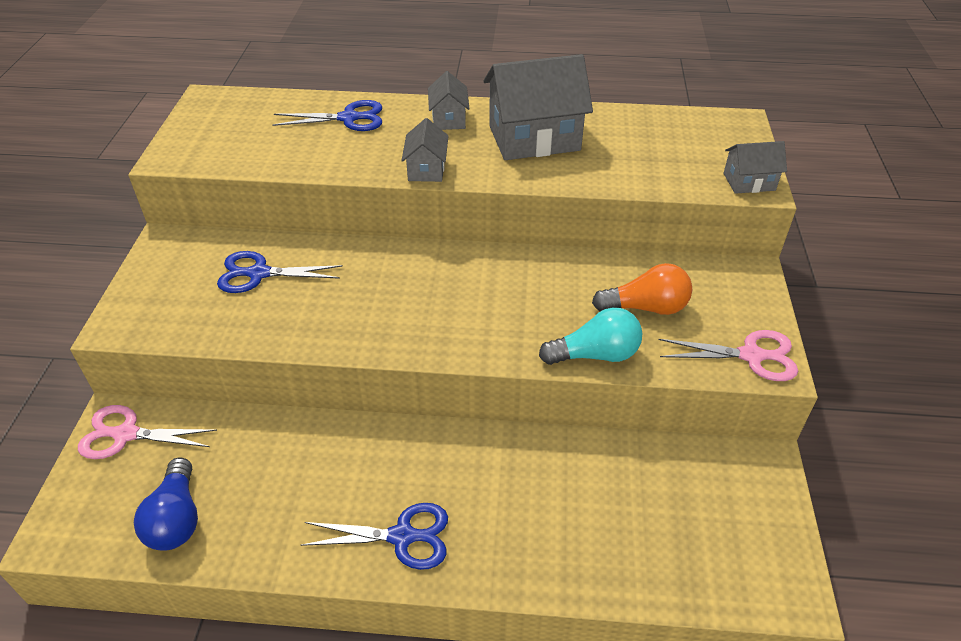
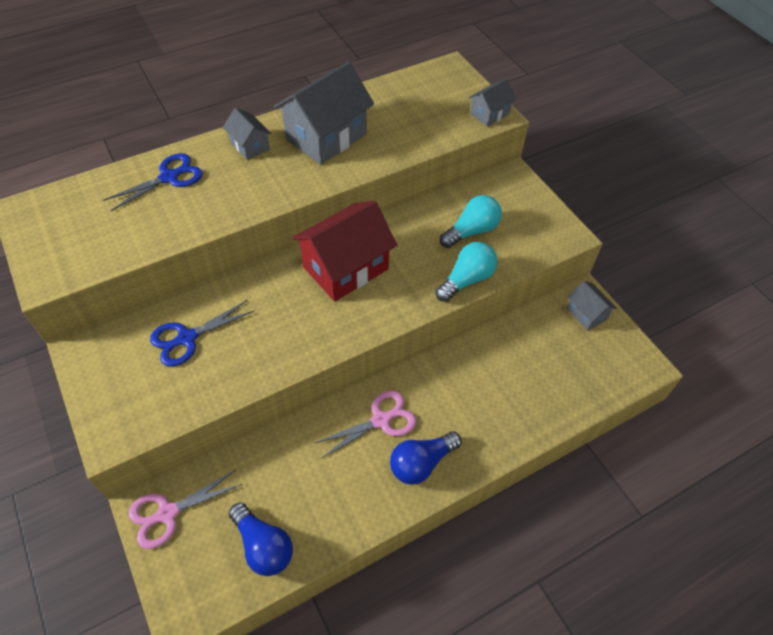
camera: 35 degrees left, 10 degrees up
blue scissors [301,503,448,570] -> blue light bulb [390,431,462,485]
grey house [401,118,448,182] -> grey house moved to [567,281,617,331]
orange light bulb [592,263,692,315] -> turquoise light bulb [440,195,502,248]
pink scissors [659,330,798,381] -> pink scissors moved to [315,390,417,458]
none -> red house [292,200,397,301]

